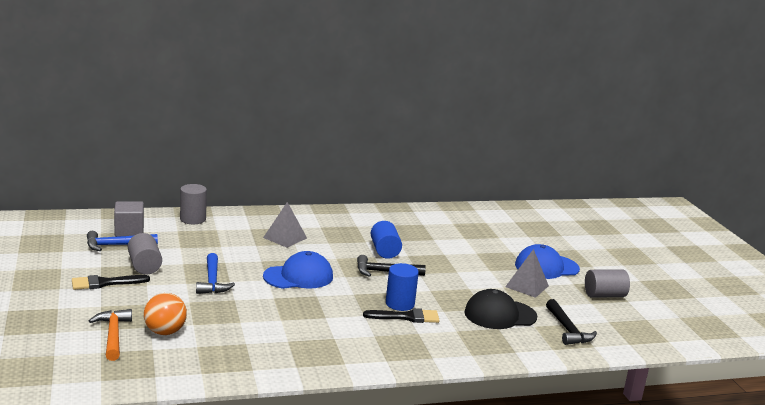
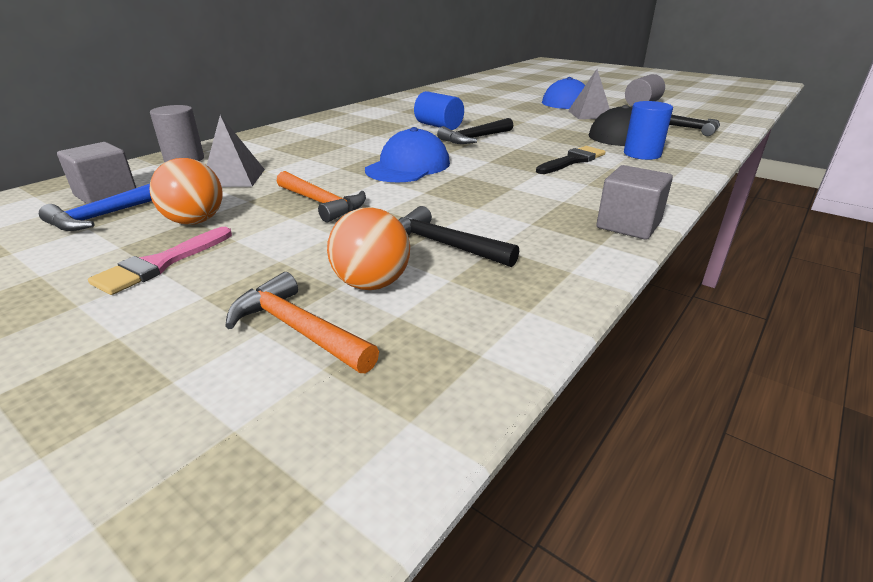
camera: 35 degrees left, 10 degrees up
black brush [72,275,150,290] -> pink brush [88,227,232,295]
grey cylinder [128,233,162,275] -> orange ball [150,158,223,225]
blue hammer [196,253,235,294] -> orange hammer [276,171,366,222]
grey pyramid [263,202,307,248] -> grey pyramid moved to [207,115,265,187]
blue cylinder [386,263,419,311] -> blue cylinder moved to [624,101,673,160]
none -> black hammer [399,206,519,267]
none -> grey cube [596,165,673,240]

